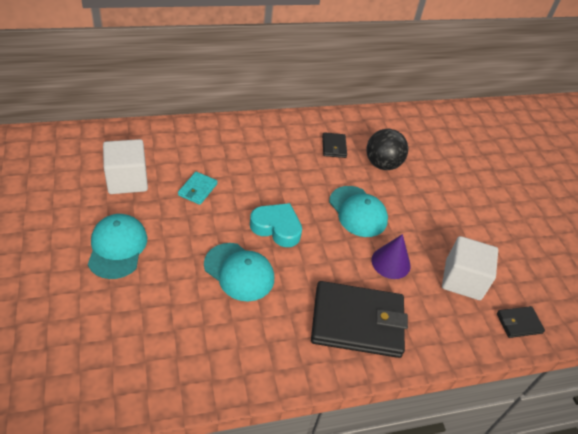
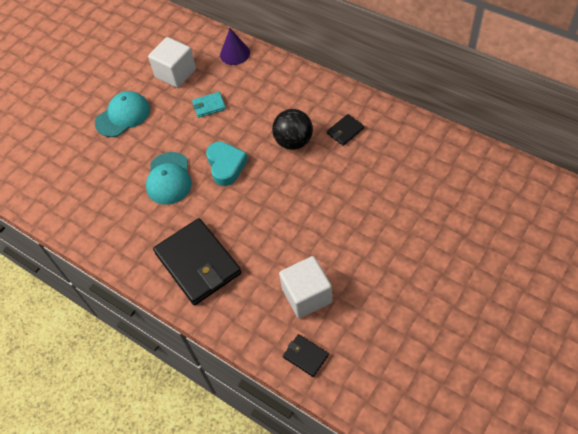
camera: 60 degrees right, 10 degrees up
turquoise cap [329,186,388,237] -> none
black ball [366,129,408,170] -> black ball moved to [272,109,313,150]
purple cone [372,234,411,279] -> purple cone moved to [220,28,250,65]

